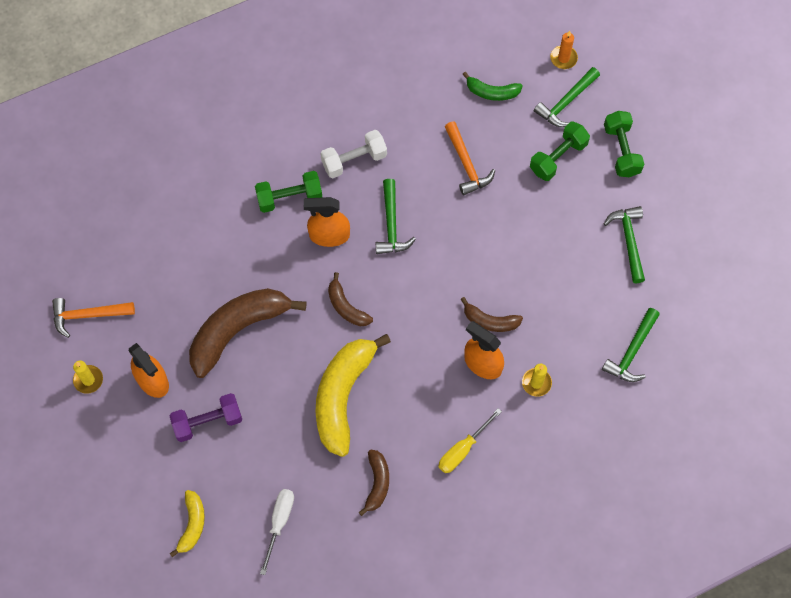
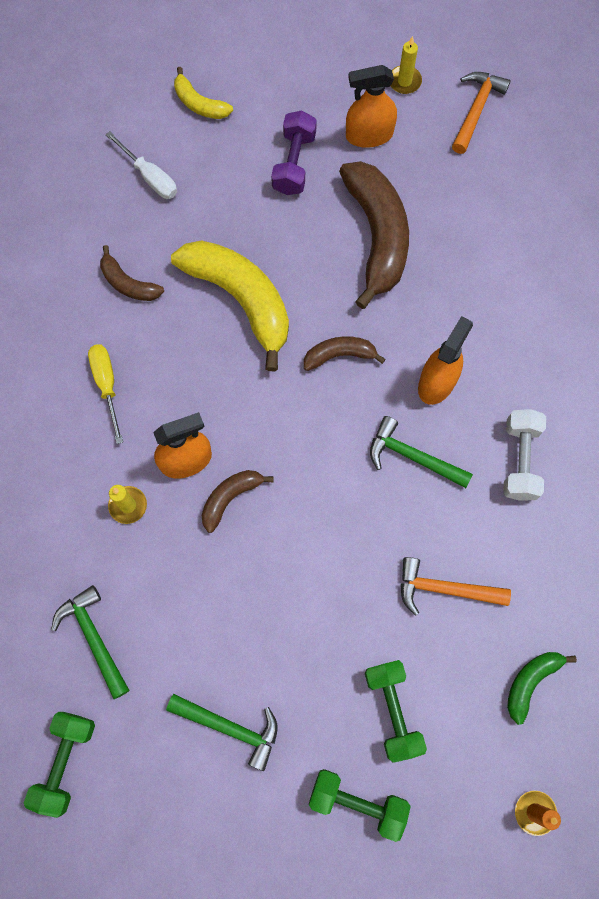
camera: 120 degrees right, 5 degrees up
green dumbbell [255,171,322,213] -> green dumbbell moved to [24,712,95,818]
green hammer [534,67,600,127] -> none

